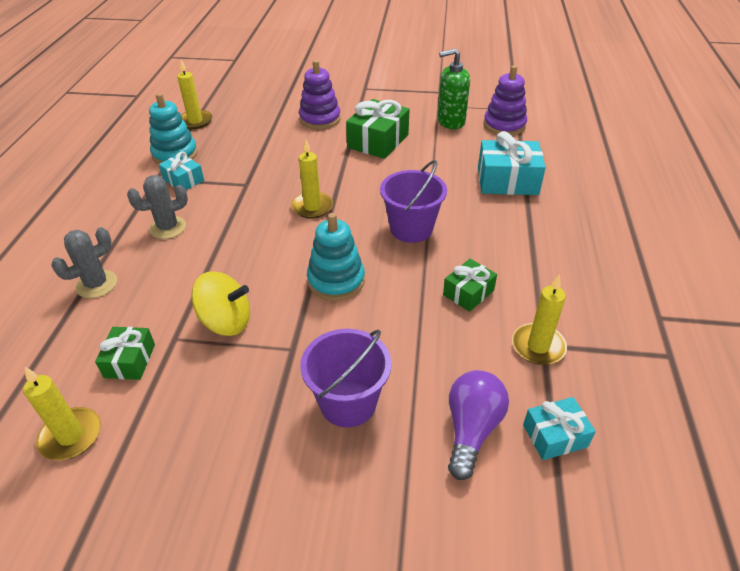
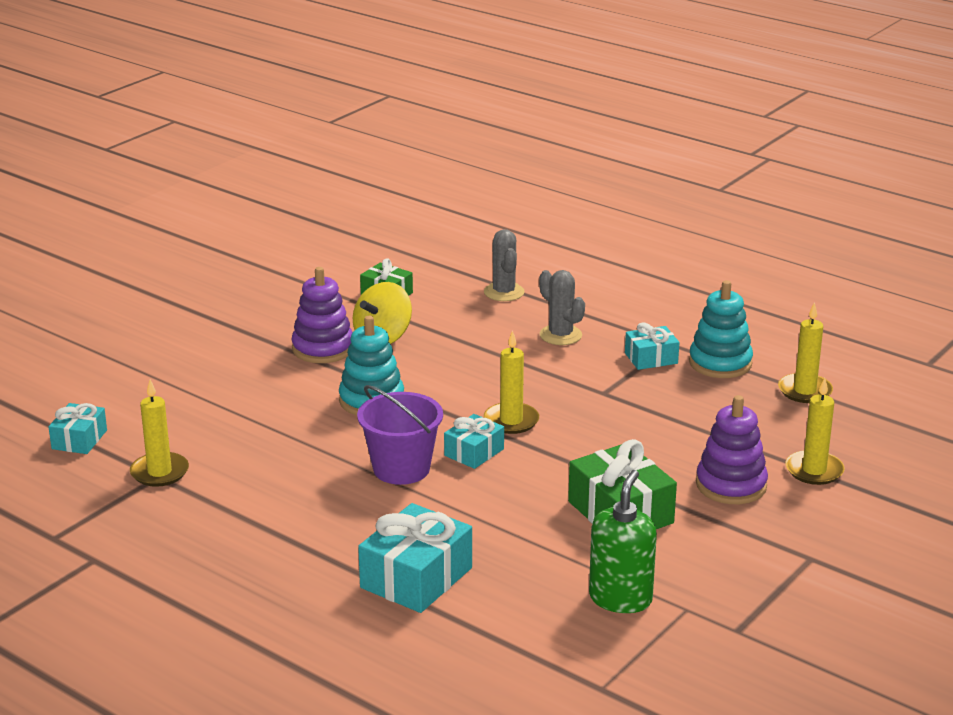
camera: 120 degrees right, 15 degrees down
yellow candle [23,367,101,460] -> yellow candle moved to [785,378,845,485]
grey cactus [127,175,188,239] -> grey cactus turned 45 degrees counterclockwise [539,270,585,345]
purple bucket [300,329,391,428] -> none
green gift [443,259,497,312] -> none
purple light bulb [448,370,509,480] -> none
purple stacking toy [484,65,527,136] -> purple stacking toy moved to [291,267,353,363]
none -> turquoise gift [444,414,504,469]

